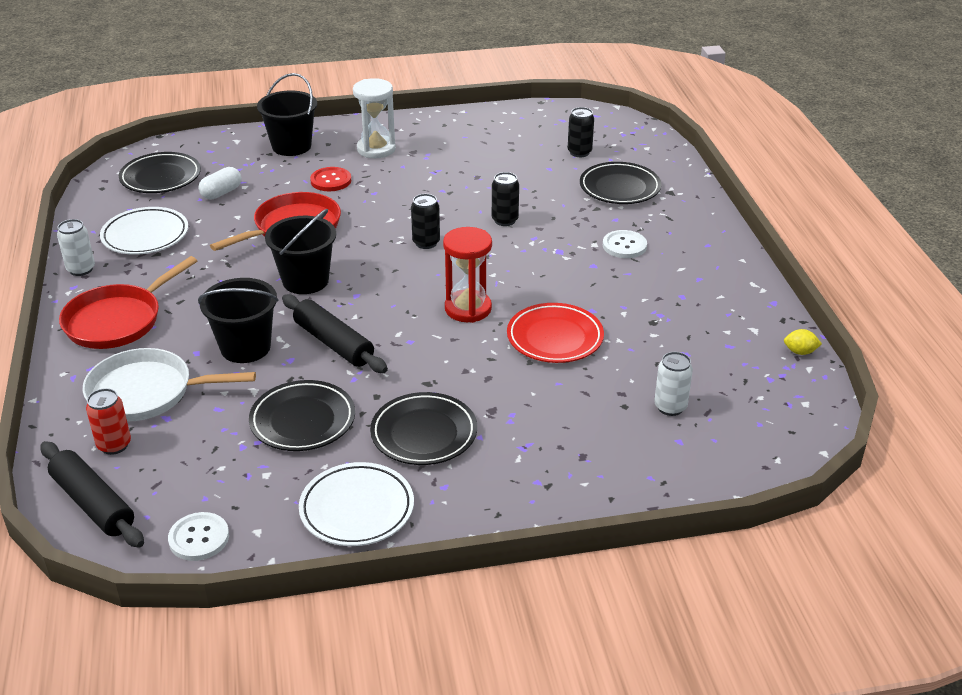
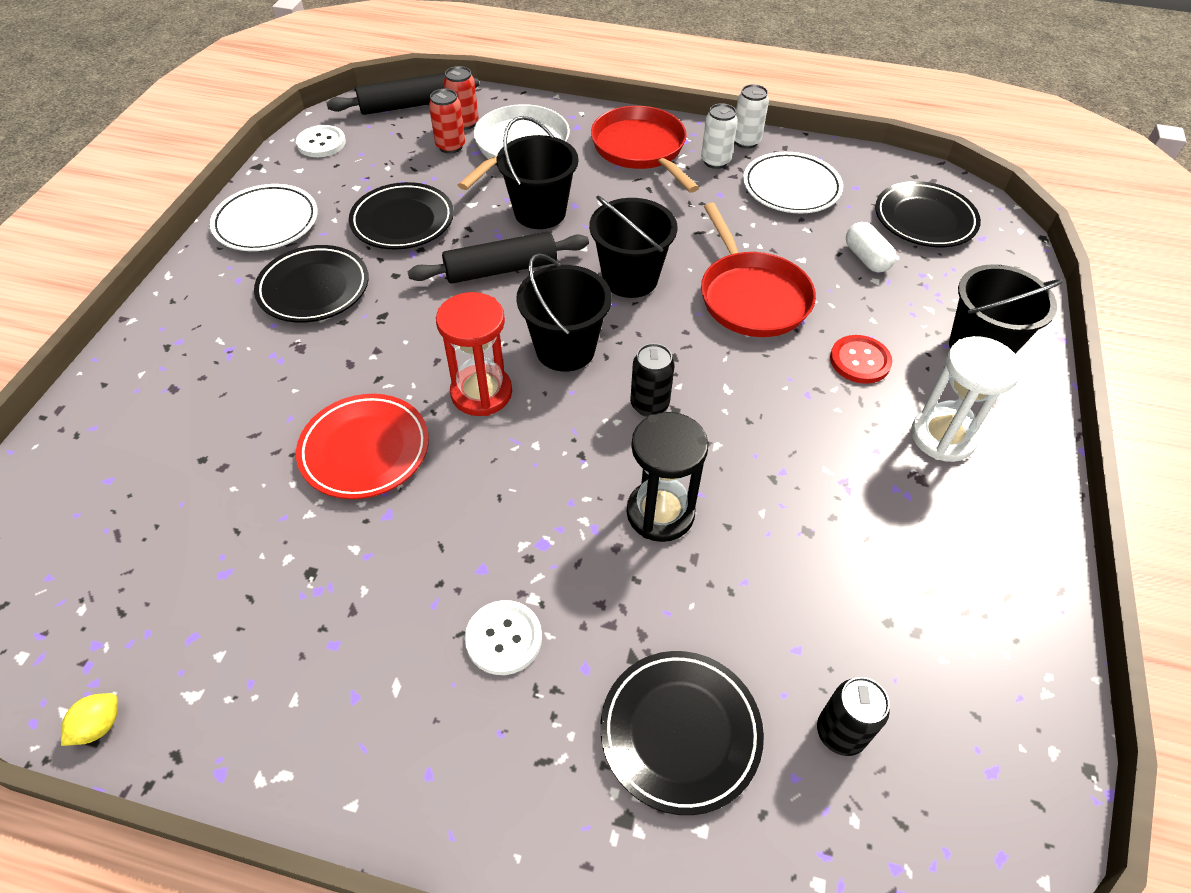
camera: 115 degrees right, 15 degrees up
black can [492,172,519,226] -> black hourglass [627,412,709,542]
white can [654,352,693,416] -> white can moved to [701,103,738,169]
none -> red can [429,89,465,154]
none -> black bucket [516,253,612,372]

